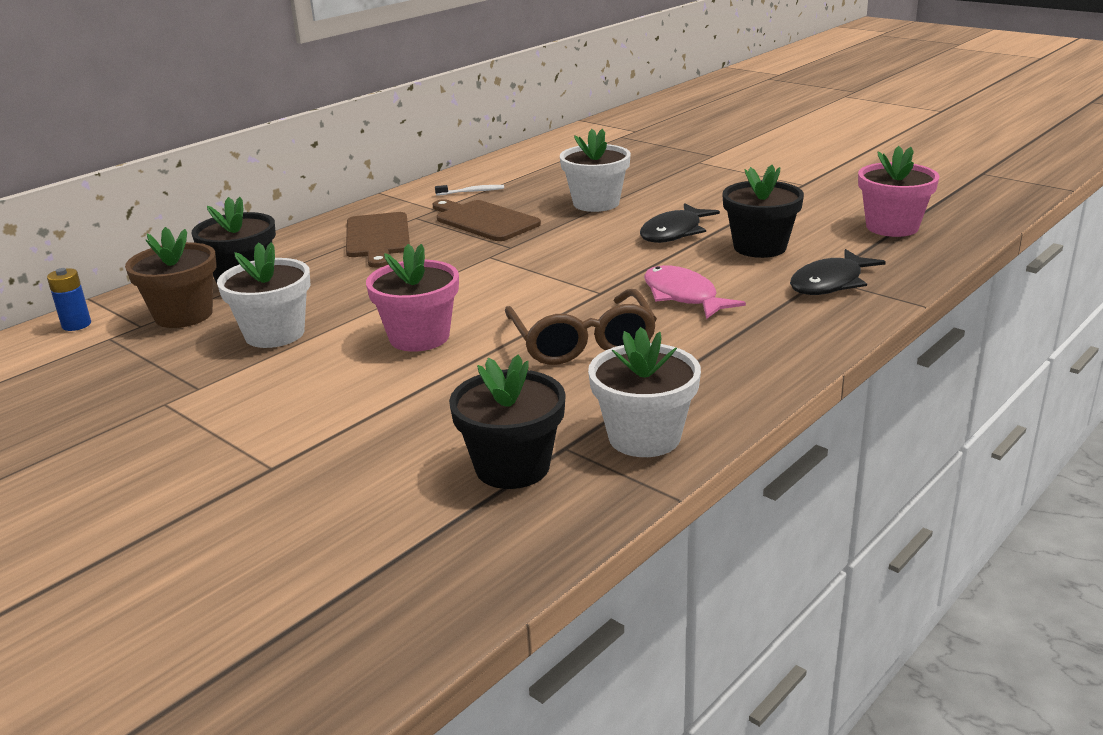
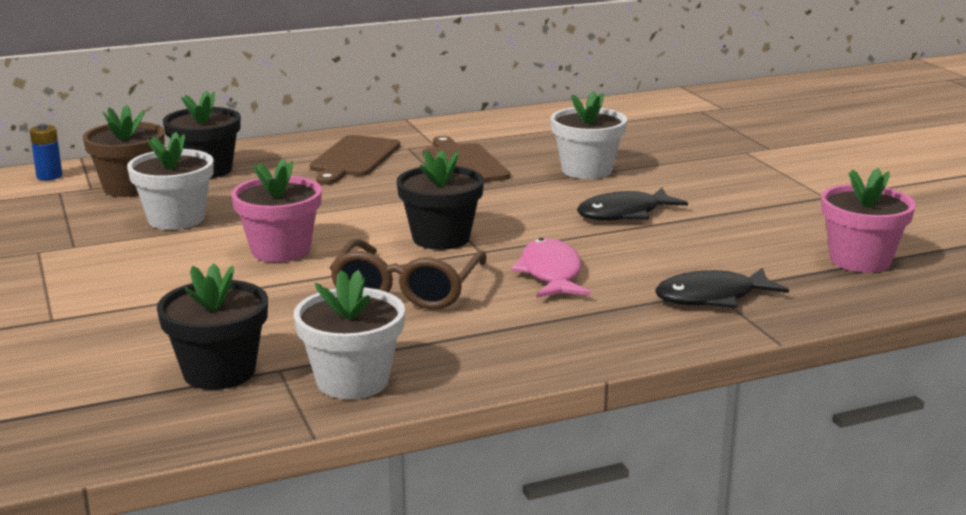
camera: 25 degrees right, 5 degrees down
white toothbrush [435,185,504,196] -> none
black flower pot [722,165,804,258] -> black flower pot moved to [397,150,484,250]

